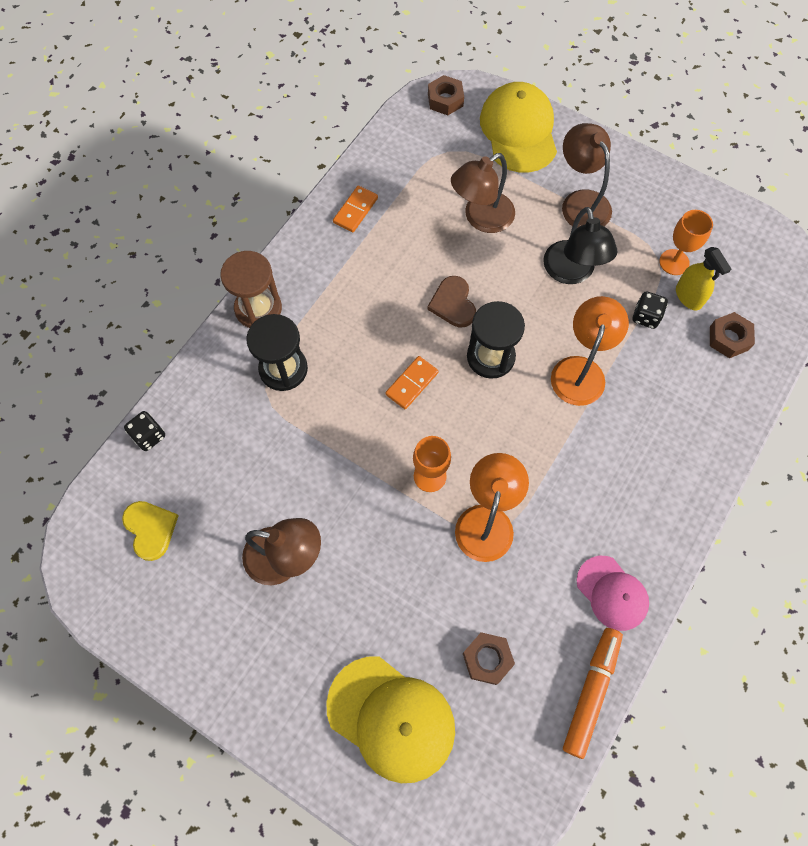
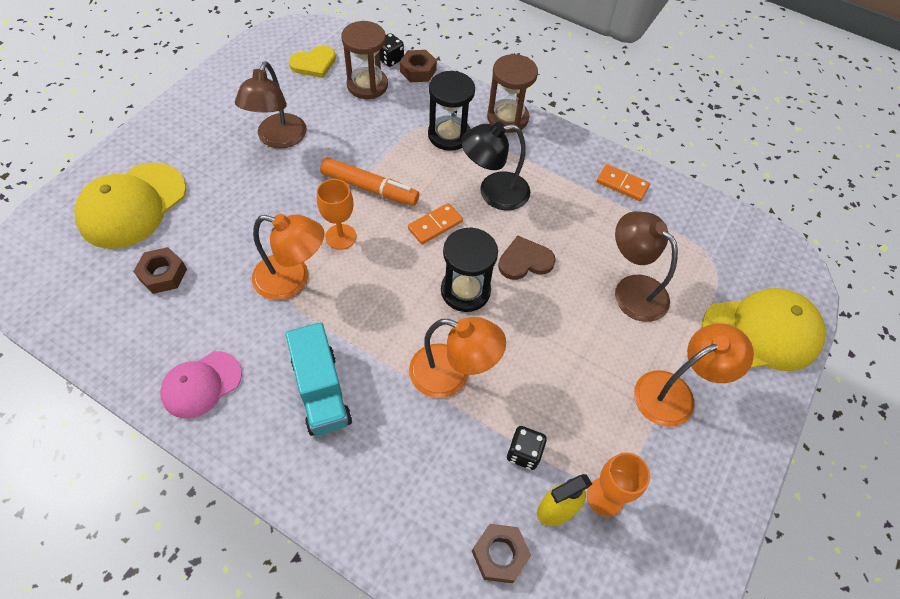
camera: 85 degrees right, 10 degrees down
orange domino [385,356,438,409] -> orange domino turned 75 degrees counterclockwise [408,203,463,244]
brown nut [428,75,464,115] -> brown nut moved to [400,50,437,82]
black lamp [543,207,617,284] -> black lamp moved to [461,122,530,211]
brown lamp [562,123,612,228] -> orange lamp [634,323,754,427]
orange marker [563,628,623,759] -> orange marker moved to [320,157,419,206]
none -> turquoise truck [285,322,352,436]
none -> brown hourglass [341,21,388,99]

